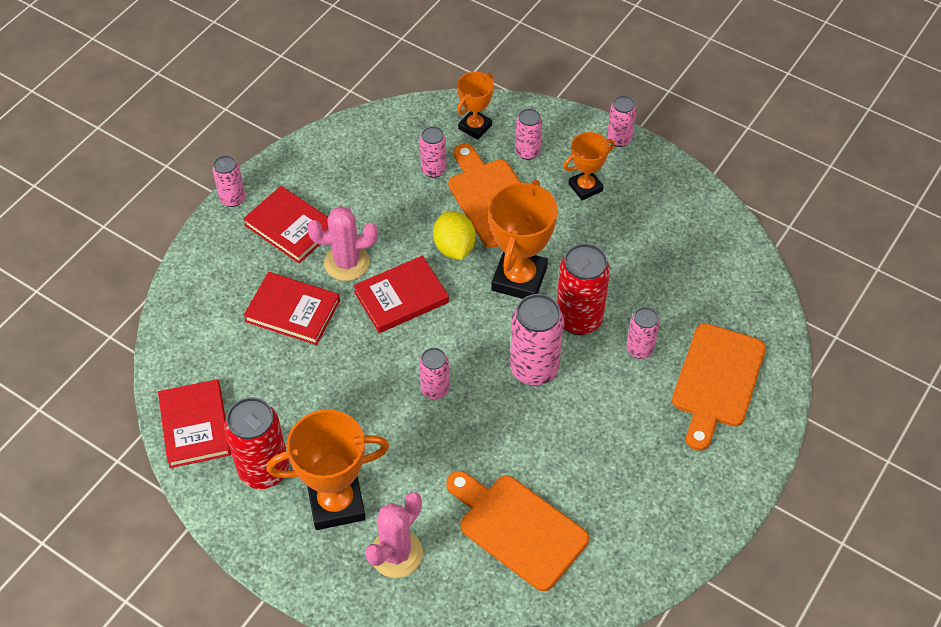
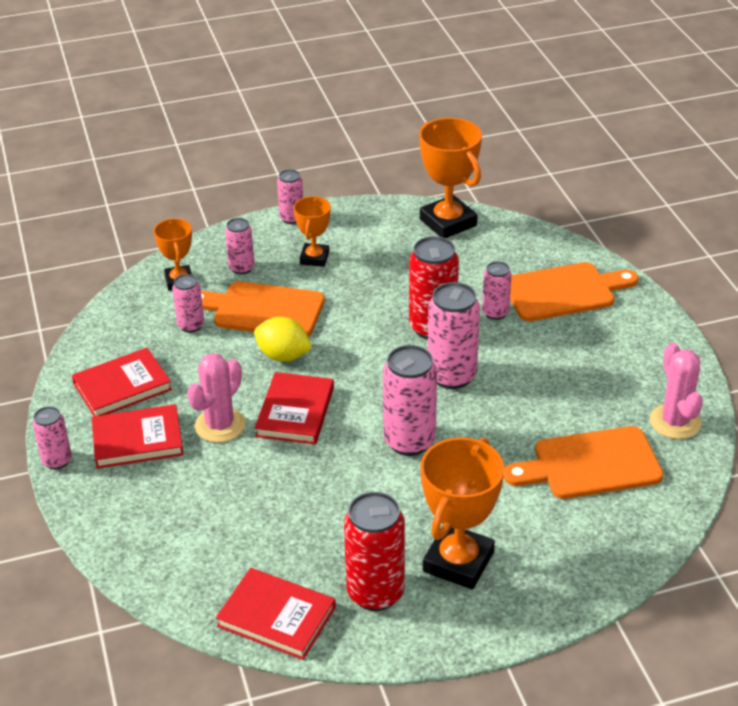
camera: 50 degrees left, 15 degrees down
red book [243,272,340,345] -> red book moved to [72,348,172,416]
pink cactus [365,492,423,578] -> pink cactus moved to [650,343,703,439]
pink can [419,348,449,399] -> pink can [383,345,437,456], size x1.74
orange trophy [488,180,558,299] -> orange trophy moved to [419,118,482,238]
orange cutting board [672,323,766,451] -> orange cutting board turned 75 degrees counterclockwise [510,262,639,321]

